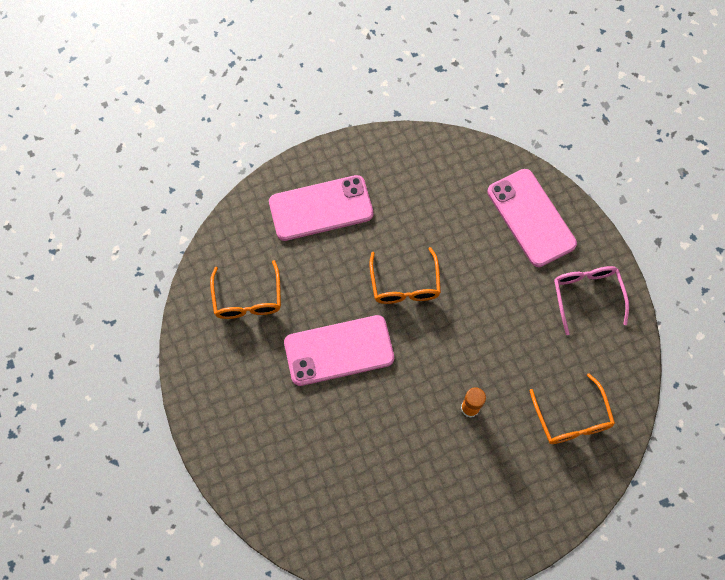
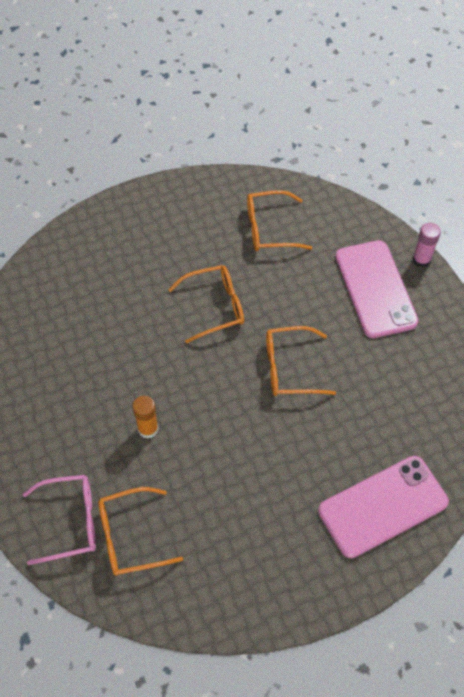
camera: 90 degrees right, 10 degrees down
pink phone [284,315,394,386] -> orange glasses [168,265,244,343]
pink glasses [554,266,629,335] -> pink glasses moved to [23,475,96,565]
none -> pink glue stick [412,223,441,268]

